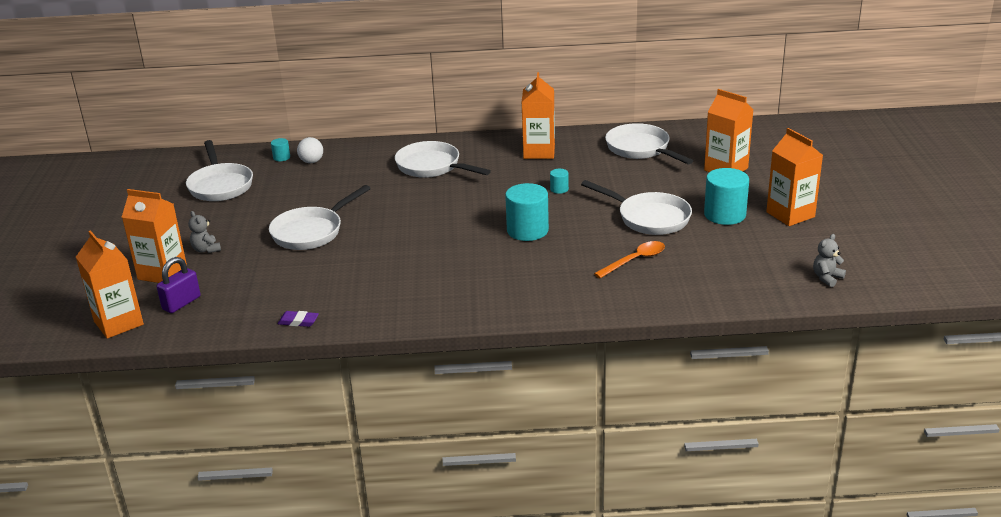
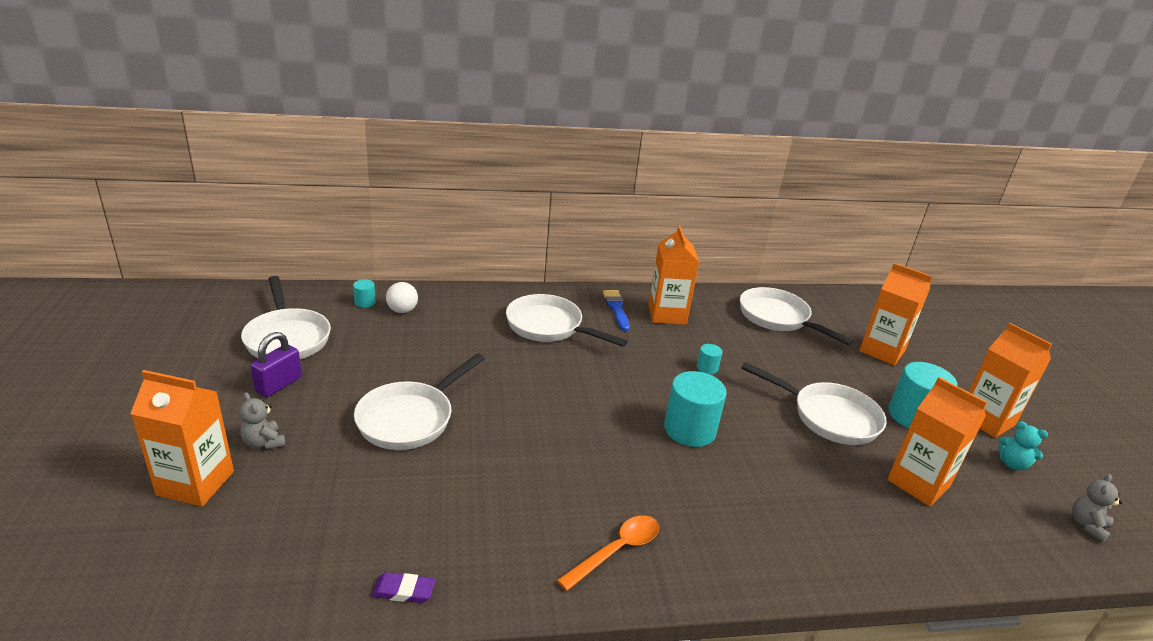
camera: 10 degrees left, 0 degrees up
orange carton [76,230,144,339] -> orange carton moved to [887,377,987,507]
purple padlock [157,257,201,313] -> purple padlock moved to [250,332,302,397]
orange spoon [594,241,665,278] -> orange spoon moved to [557,515,659,591]
none -> blue brush [603,290,630,331]
none -> turquoise teddy bear [998,421,1048,470]

